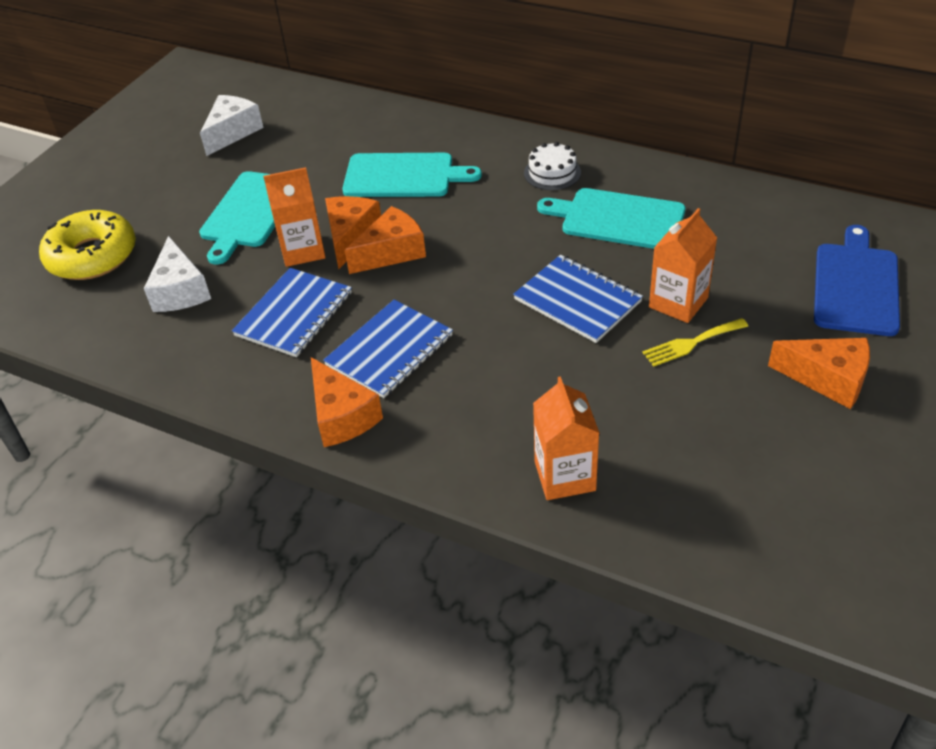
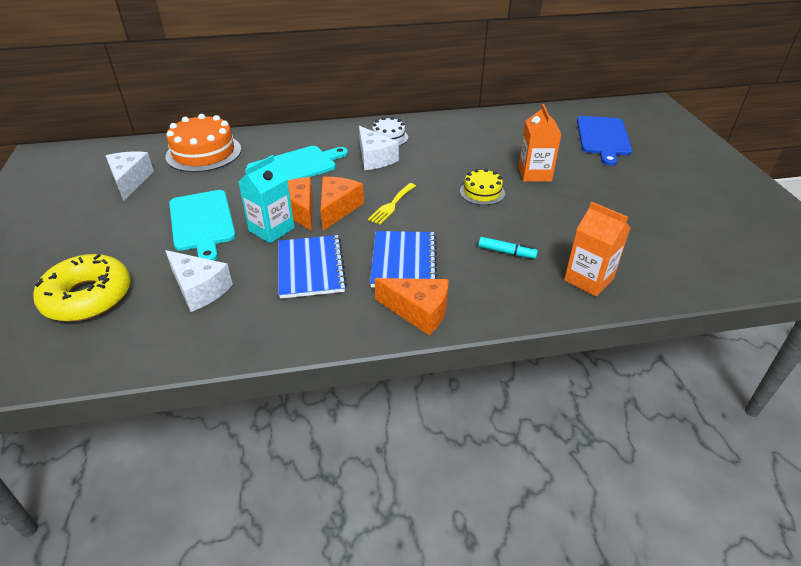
camera: 40 degrees left, 5 degrees down
orange carton [263,167,326,267] -> turquoise carton [238,155,295,243]
blue notebook [513,255,643,343] -> yellow cake [460,169,505,205]
turquoise cutting board [537,188,685,249] -> none
yellow fork [643,318,748,367] -> yellow fork moved to [368,183,416,225]
orange cheese [768,338,870,409] -> none
blue cutting board [814,225,900,336] -> blue cutting board turned 150 degrees counterclockwise [577,116,632,166]
none -> orange cake [165,114,241,172]
none -> white cheese [359,126,399,170]
none -> turquoise marker [478,237,538,259]

